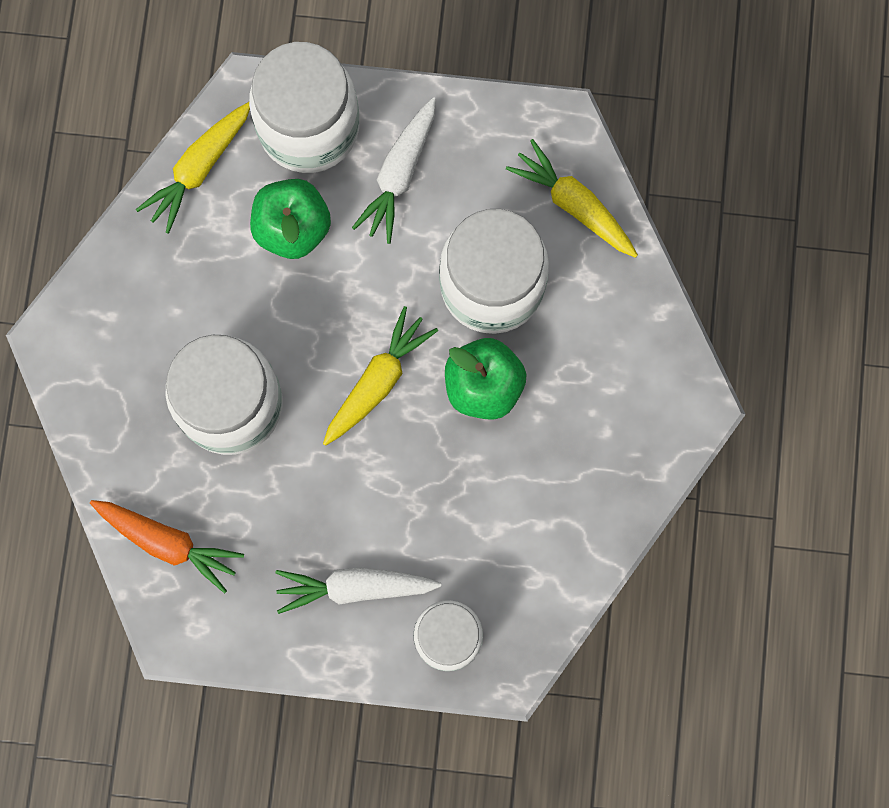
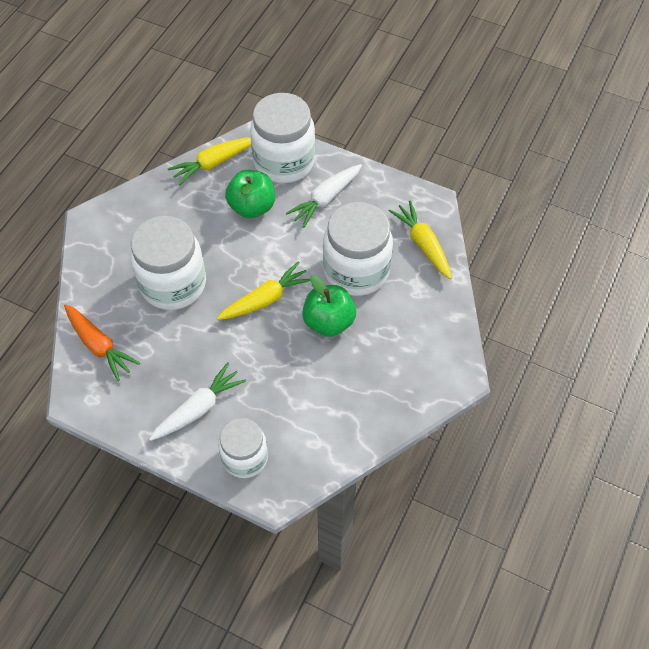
camera: 20 degrees right, 20 degrees down
white carrot [275,567,441,614] -> white carrot turned 120 degrees clockwise [149,362,246,441]

